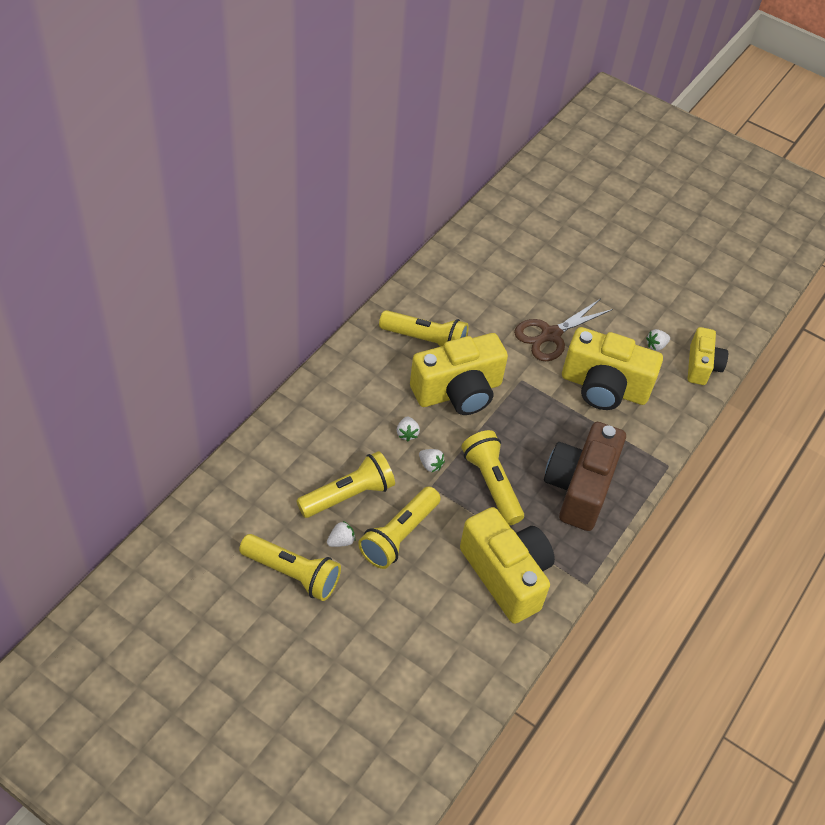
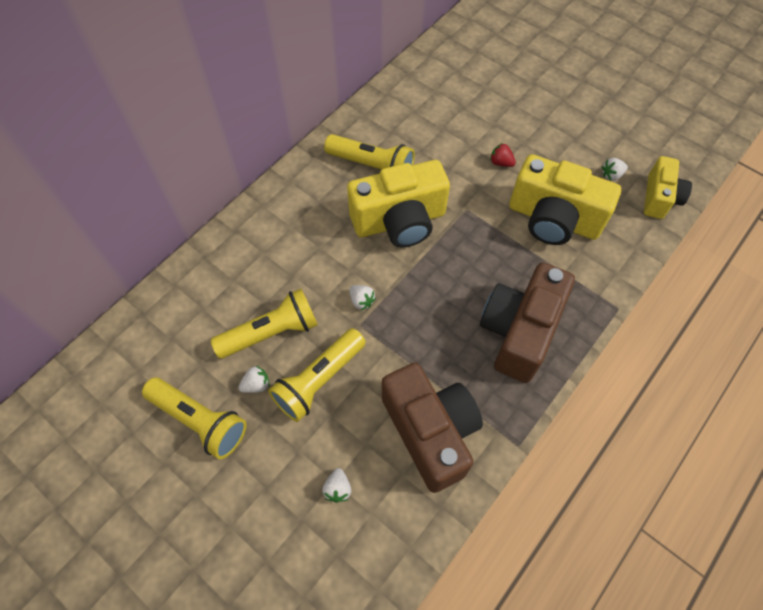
camera: 10 degrees right, 10 degrees up
white strawberry [397,416,420,441] -> white strawberry moved to [322,468,351,503]
yellow camera [460,507,555,624] -> brown camera [382,363,483,493]
yellow flashlight [461,430,524,525] -> none
brown scissors [514,299,613,361] -> red strawberry [490,143,516,167]

